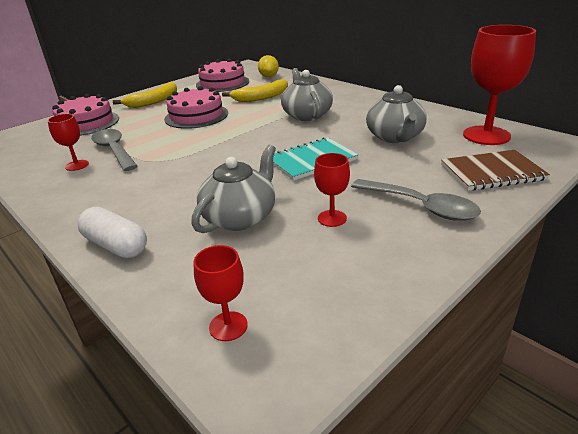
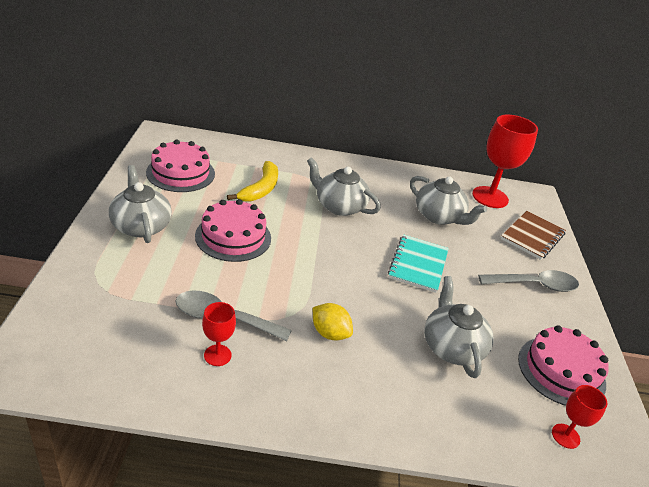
camera: 50 degrees left, 5 degrees up
pink cake [52,94,119,136] -> pink cake moved to [518,325,609,406]
white capsule [77,207,147,258] -> none
yellow banana [113,82,177,108] -> grey teapot [109,165,172,243]
yellow lemon [258,55,279,77] -> yellow lemon moved to [313,303,353,341]
red goblet [314,153,350,227] -> none

